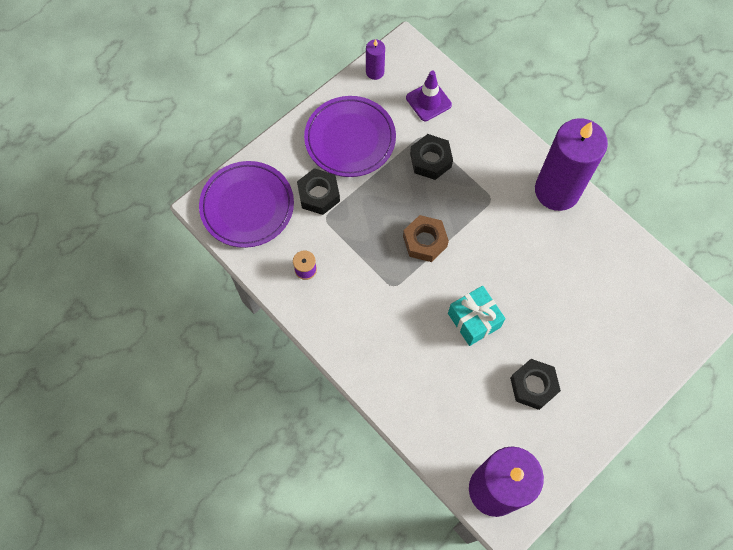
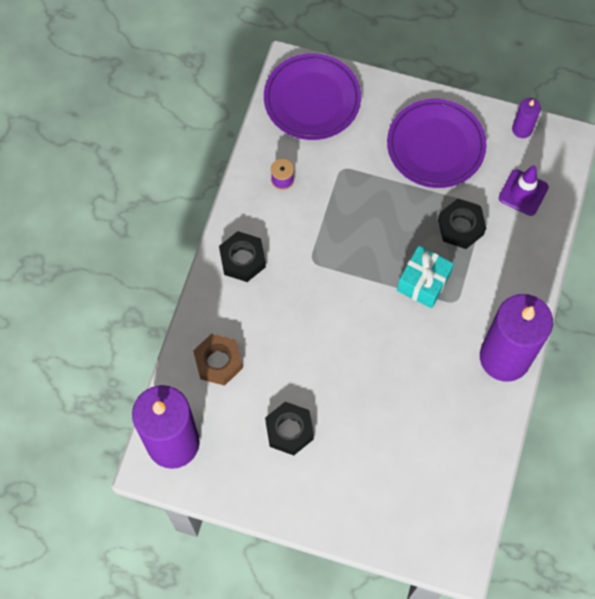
camera: 60 degrees right, 0 degrees up
black nut [297,168,340,215] -> black nut moved to [219,231,266,282]
brown nut [403,215,449,262] -> brown nut moved to [193,334,243,386]
turquoise gift [448,286,506,346] -> turquoise gift moved to [397,246,454,309]

